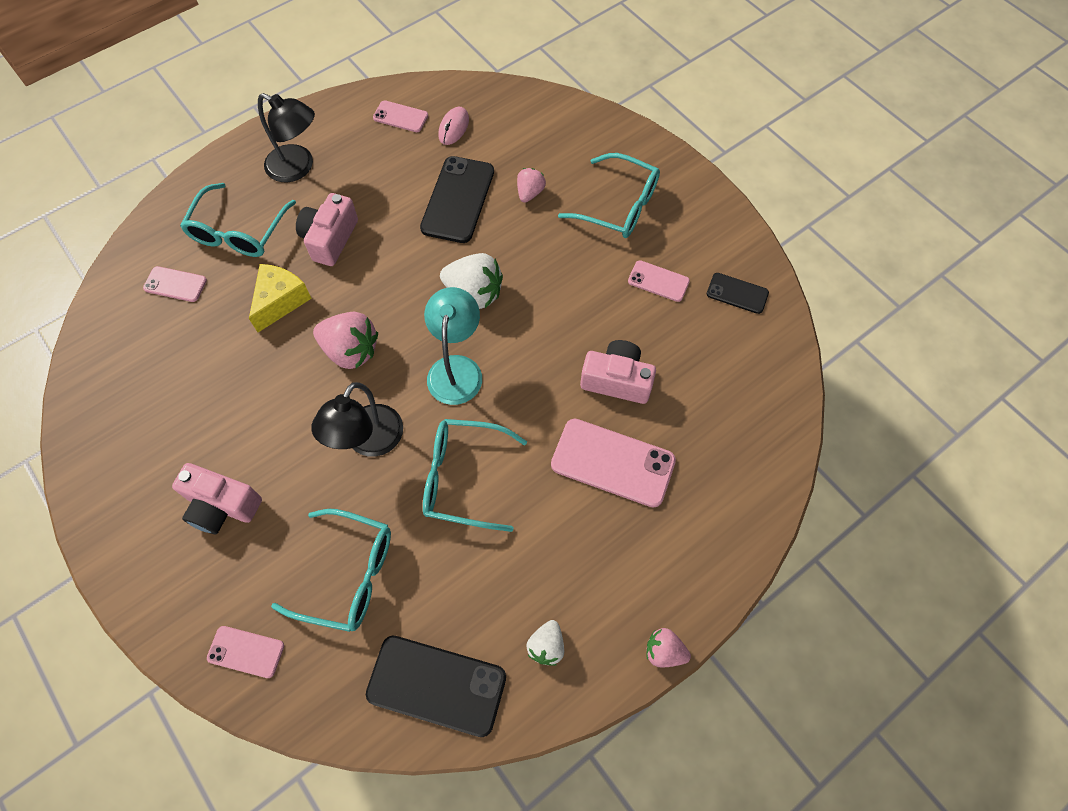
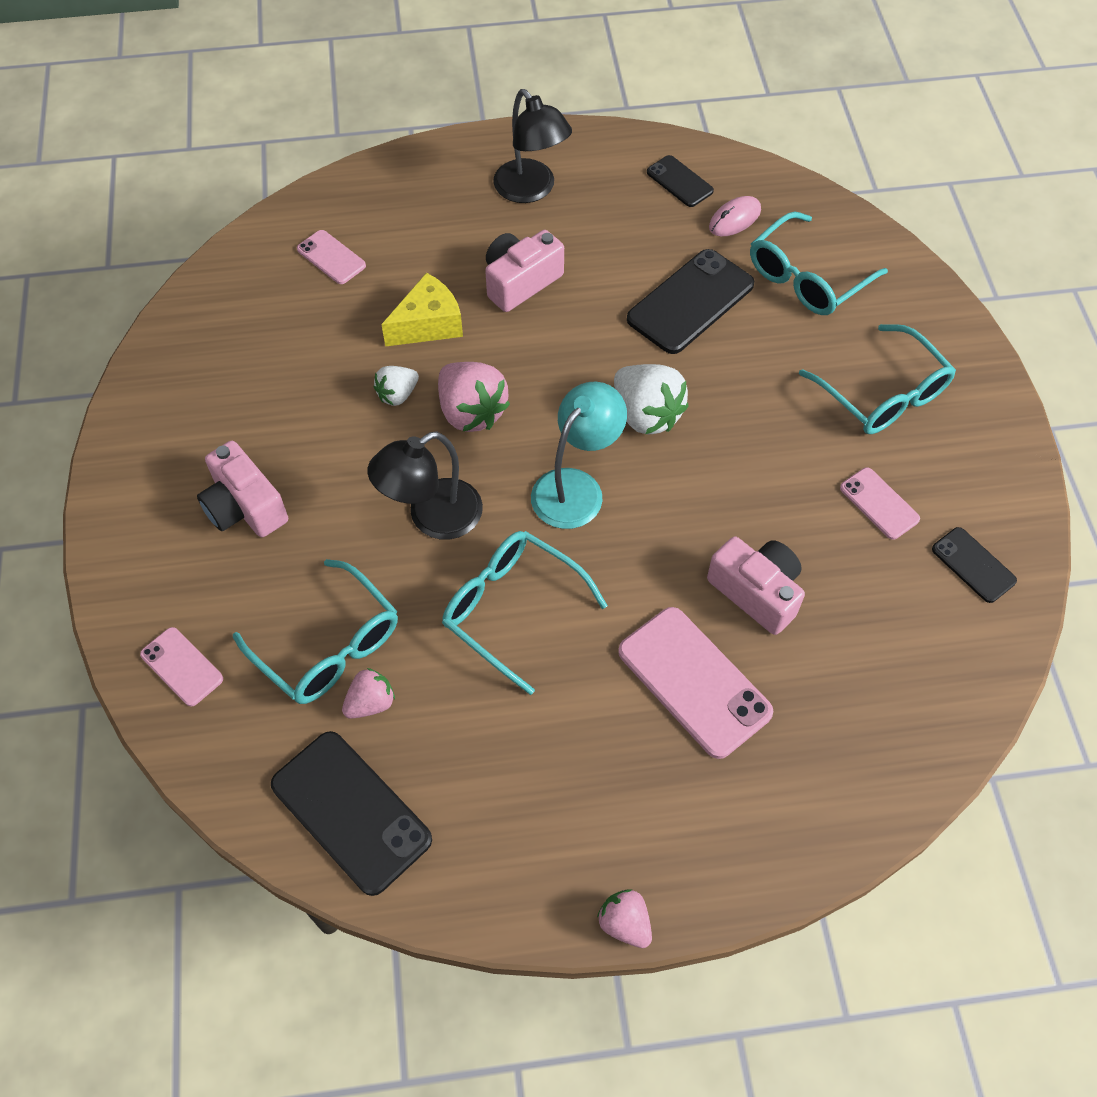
camera: 30 degrees right, 5 degrees down
turquoise glasses [180,183,296,257] -> turquoise glasses moved to [750,212,888,315]
pink phone [373,100,428,132] -> black phone [647,155,714,207]
pink strawberry [517,168,546,203] -> pink strawberry moved to [342,668,395,719]
white strawberry [527,620,564,666] -> white strawberry moved to [374,366,419,406]

